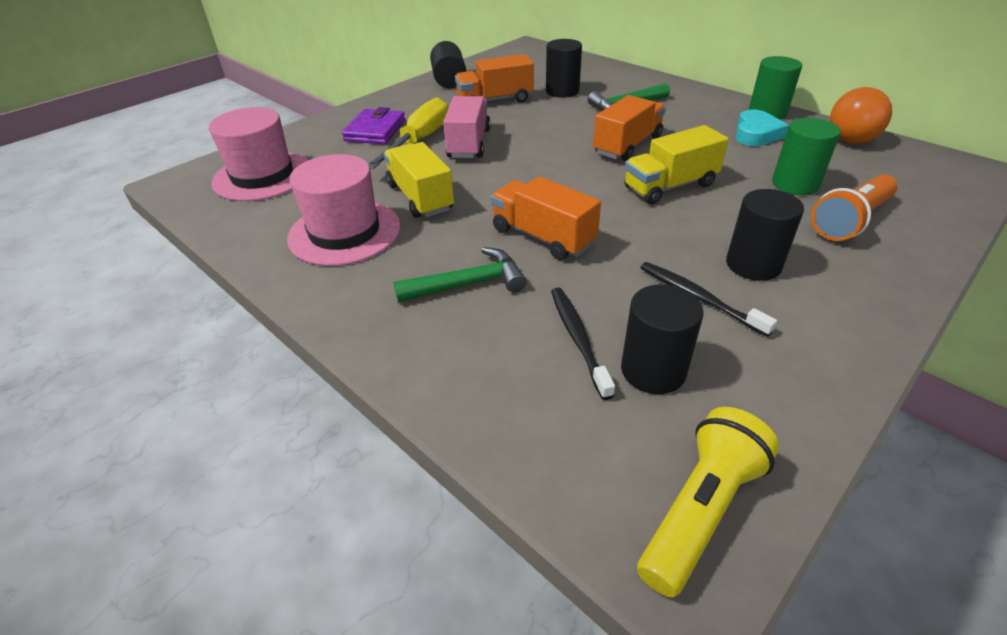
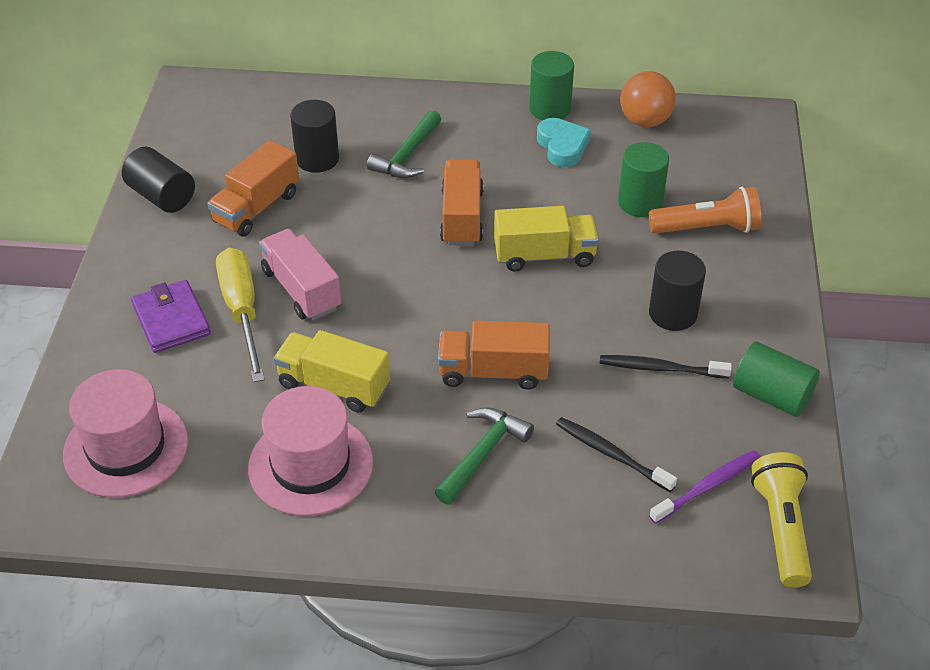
camera: 40 degrees left, 5 degrees up
black cylinder [621,284,703,394] -> none
yellow truck [624,125,729,204] -> yellow truck turned 120 degrees counterclockwise [494,206,599,272]
orange flashlight [811,175,898,241] -> orange flashlight turned 105 degrees counterclockwise [649,187,761,233]
none -> purple toothbrush [649,450,760,524]
none -> green cylinder [733,342,820,417]

